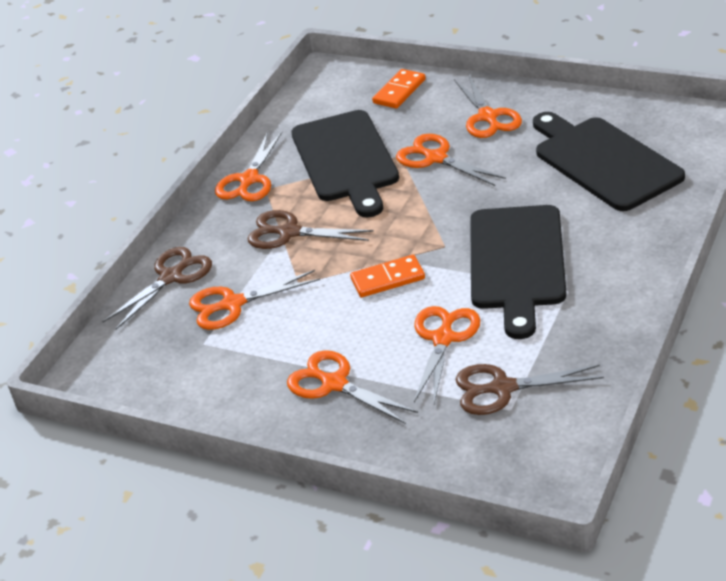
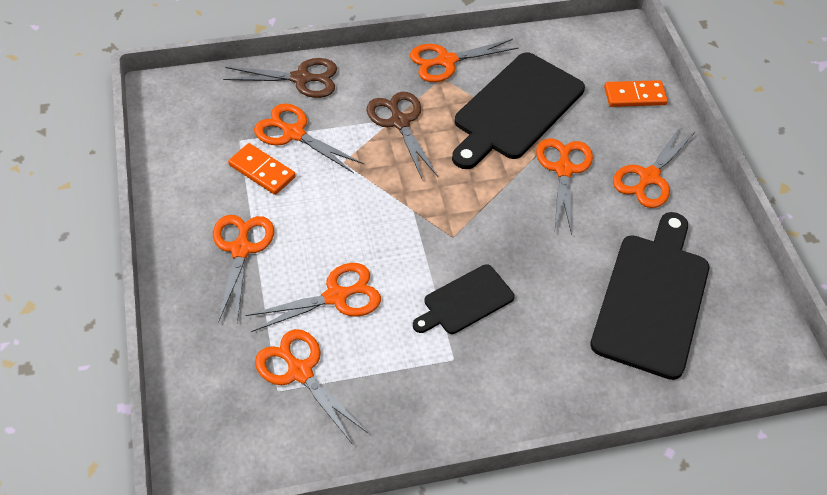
camera: 45 degrees right, 15 degrees up
orange domino [350,255,425,297] -> orange domino moved to [228,143,296,195]
brown scissors [455,364,604,415] -> orange scissors [255,329,368,445]
black cutting board [470,205,567,339] -> black cutting board [413,264,515,334], size x0.54

